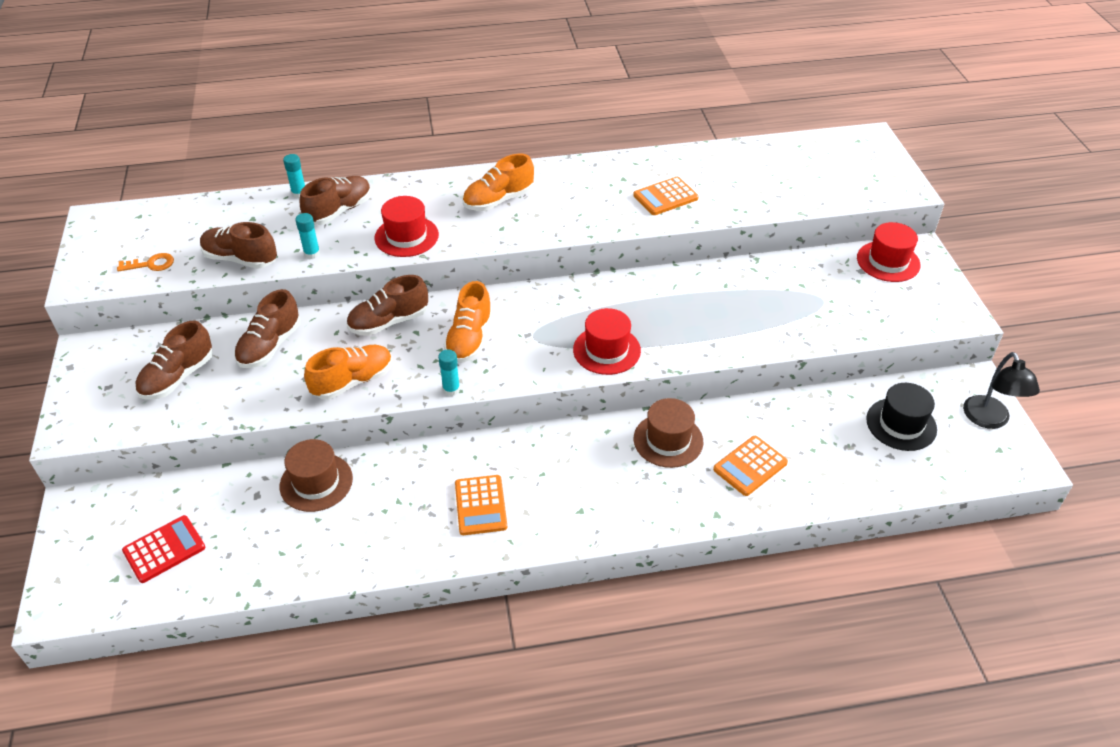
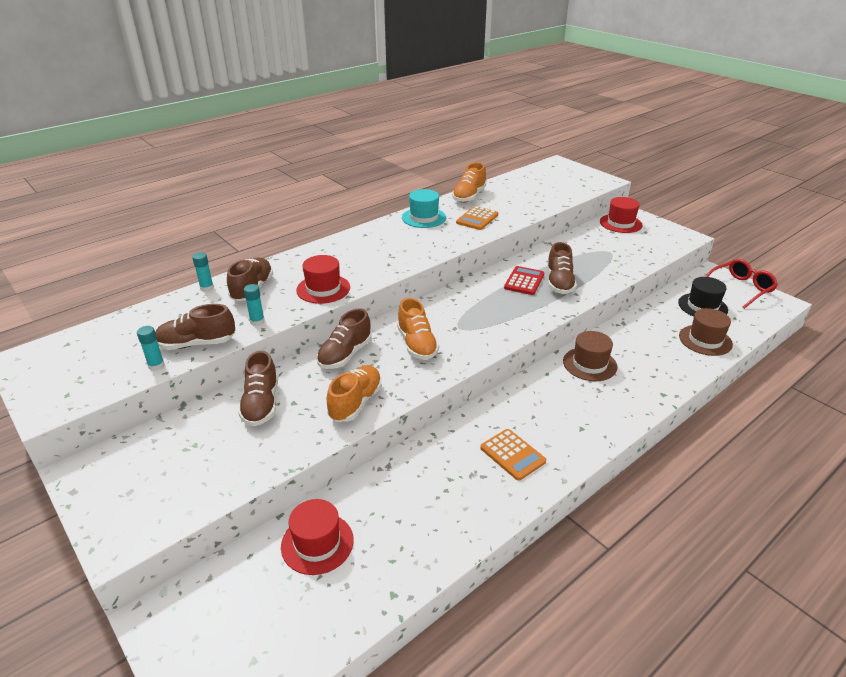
camera: 30 degrees left, 10 degrees down
orange key [117,253,174,272] -> none
red calculator [122,515,205,583] -> red calculator moved to [504,266,545,295]
brown shoe [135,320,213,400] -> brown shoe moved to [547,242,577,294]
brown hat [280,439,353,512] -> brown hat moved to [679,308,733,356]
turquoise glue stick [438,349,460,396] -> turquoise glue stick moved to [137,326,165,371]
orange shoe [462,154,534,211] -> orange shoe moved to [452,162,486,203]
red hat [573,308,641,375] -> red hat moved to [281,499,354,575]
orange calculator [713,436,788,496] -> none
black lamp [963,352,1040,429] -> red glasses [705,259,778,309]
none -> turquoise hat [402,189,446,228]

